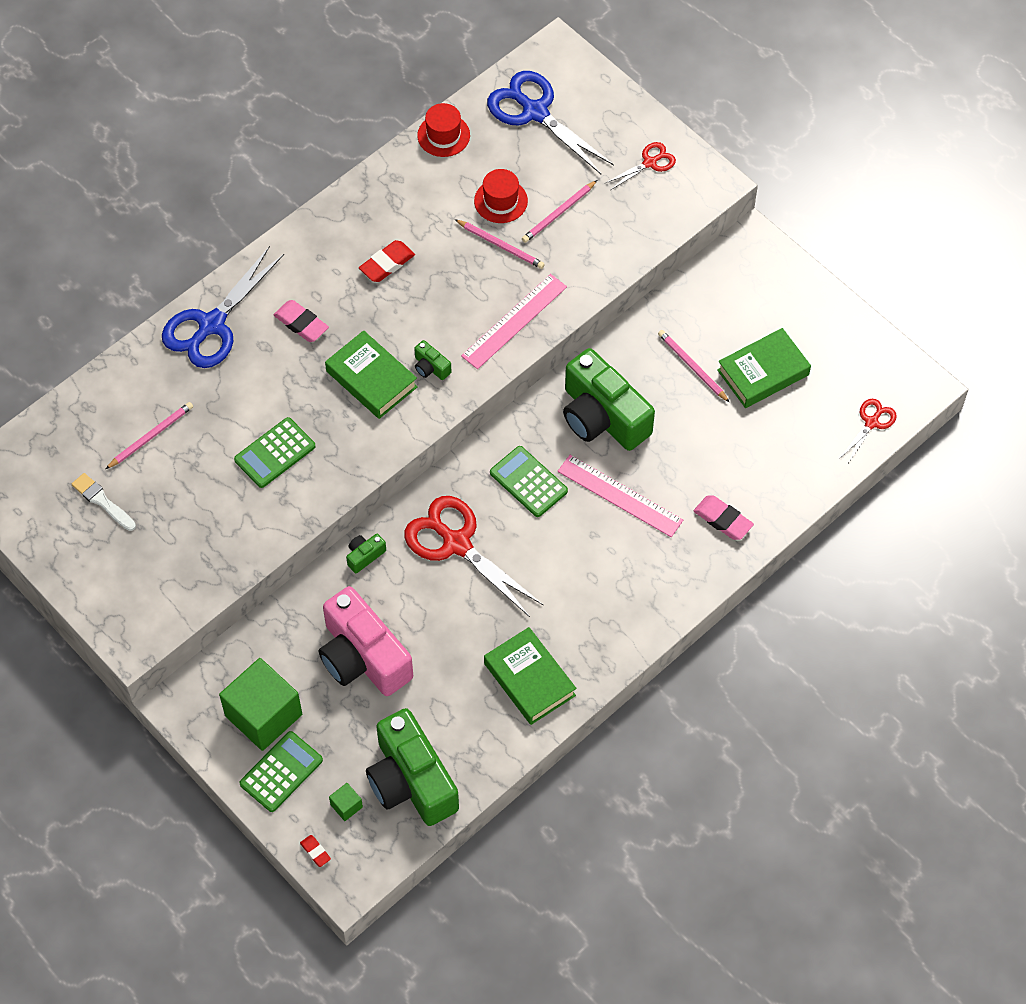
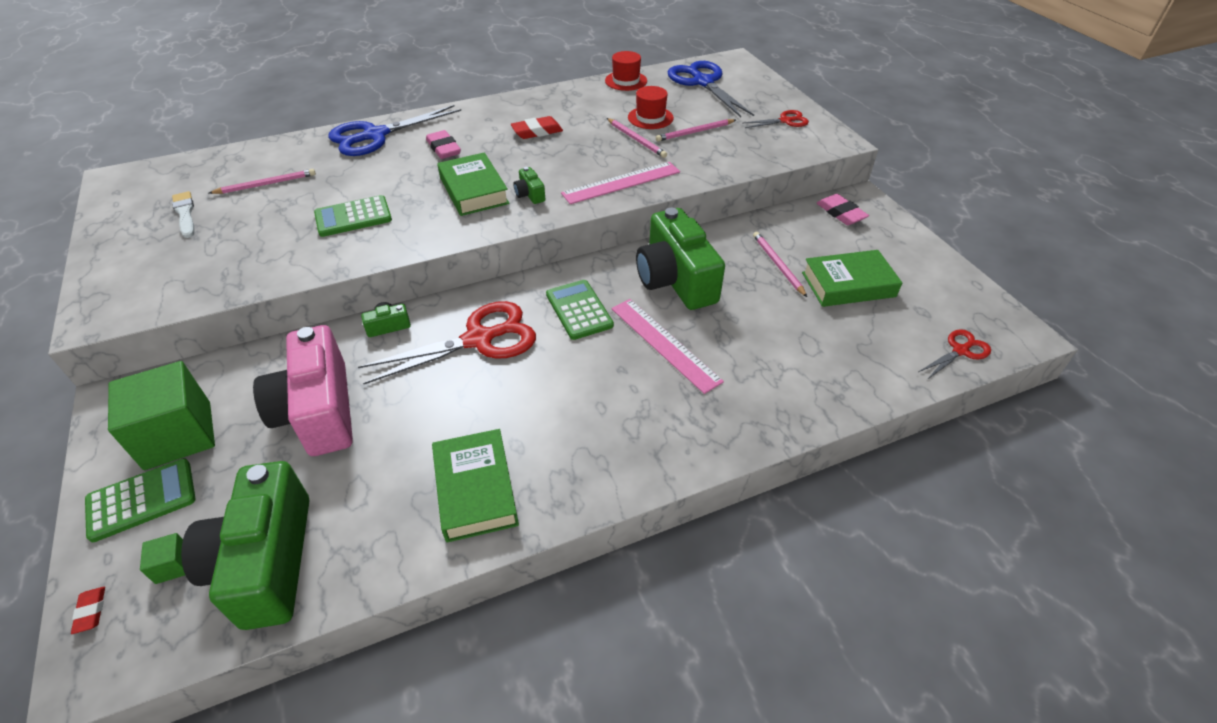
camera: 20 degrees right, 15 degrees down
red scissors [404,496,543,617] -> red scissors turned 90 degrees clockwise [358,301,536,384]
pink eraser [694,495,754,540] -> pink eraser moved to [817,194,869,225]

